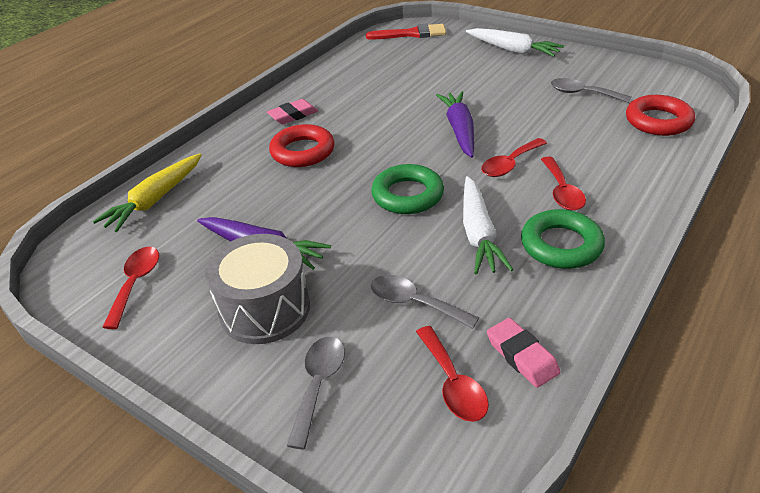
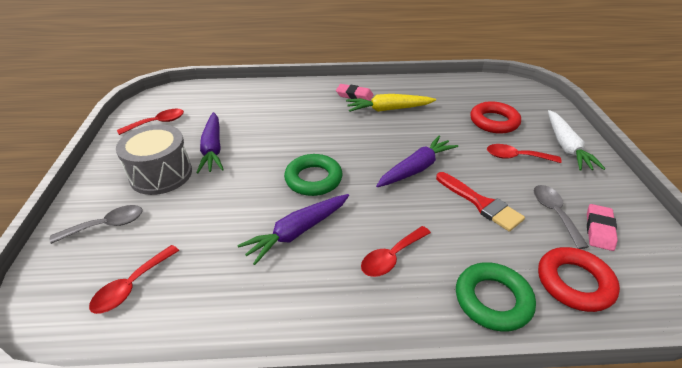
camera: 50 degrees right, 0 degrees up
yellow carrot [93,153,202,232] -> yellow carrot moved to [346,94,436,112]
red ring [269,124,335,167] -> red ring moved to [470,101,521,134]
red brush [366,24,446,39] -> red brush moved to [436,172,525,232]
grey spoon [371,275,479,329] -> none
white carrot [463,176,513,274] -> purple carrot [237,194,349,265]
red spoon [481,138,547,177] -> red spoon moved to [487,144,562,163]
pink eraser [487,318,560,388] -> pink eraser moved to [587,204,618,251]
green ring [521,209,605,269] -> green ring moved to [456,262,536,332]

